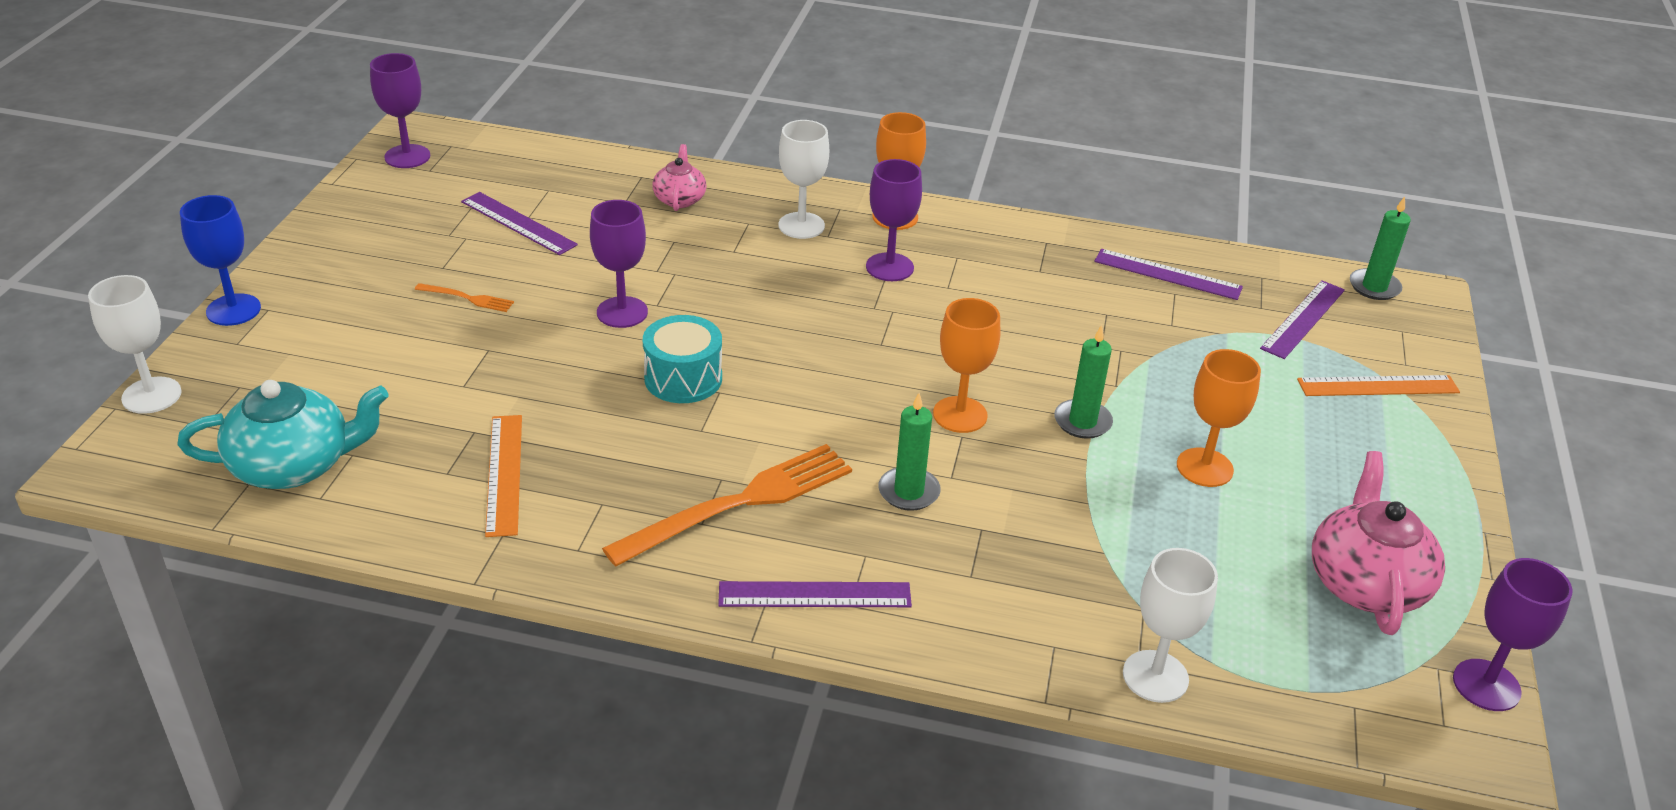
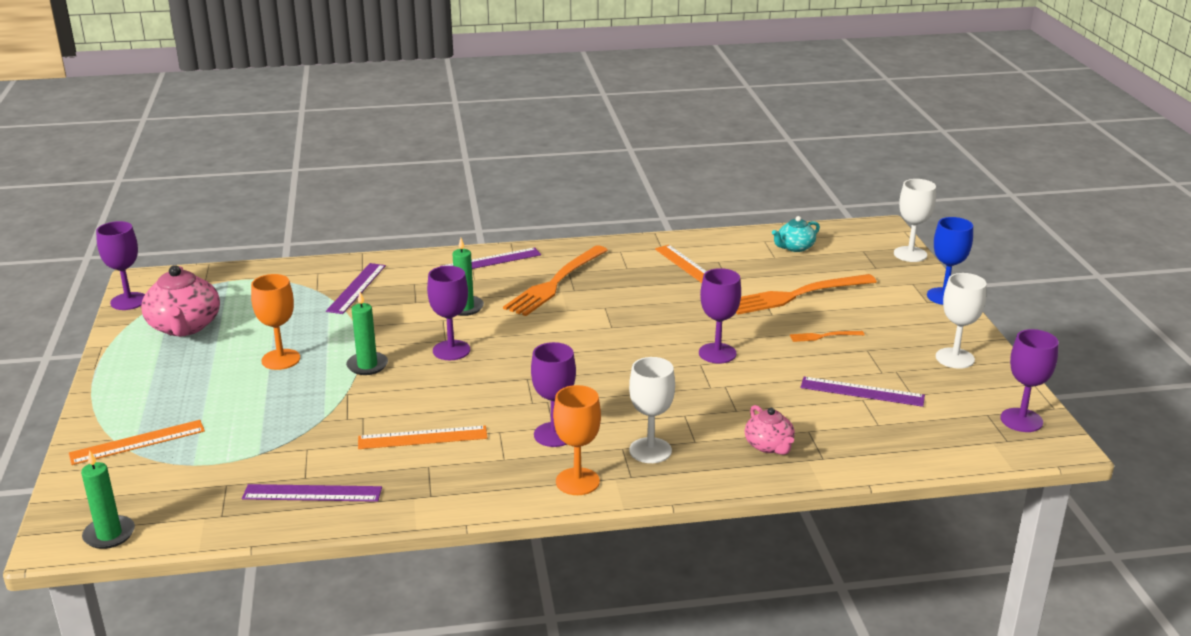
camera: 160 degrees right, 10 degrees down
turquoise teapot [177,380,389,489] -> turquoise teapot [772,216,820,252], size x0.57
turquoise drum [643,315,722,403] -> none
orange goblet [933,298,1000,433] -> purple goblet [427,266,470,360]
white goblet [1123,548,1218,703] -> white goblet moved to [936,273,987,369]
purple ruler [1260,280,1345,359] -> purple ruler moved to [326,263,386,314]
none -> orange ruler [358,426,487,449]
none -> orange fork [736,274,877,315]

